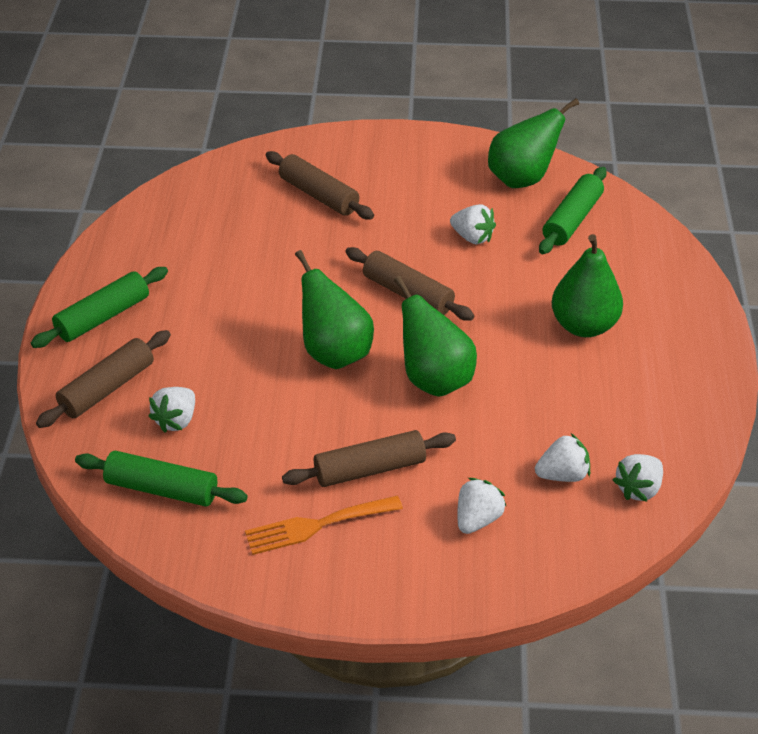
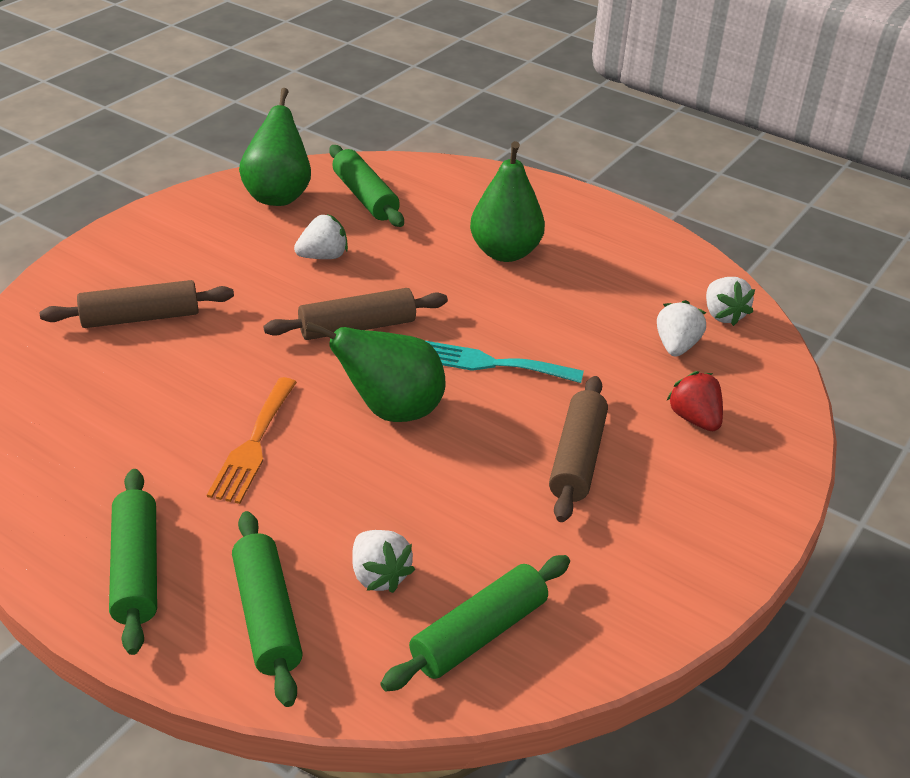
camera: 60 degrees left, 5 degrees down
brown rolling pin [36,330,171,428] -> green rolling pin [232,511,303,707]
orange fork [245,496,403,555] -> orange fork moved to [207,377,297,504]
green pear [394,276,477,397] -> turquoise fork [426,341,584,383]
white strawberry [457,478,507,534] -> red strawberry [666,371,723,431]

